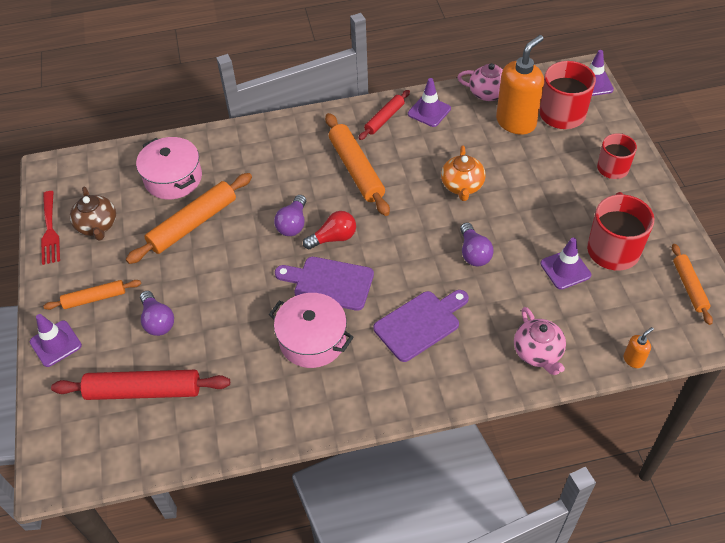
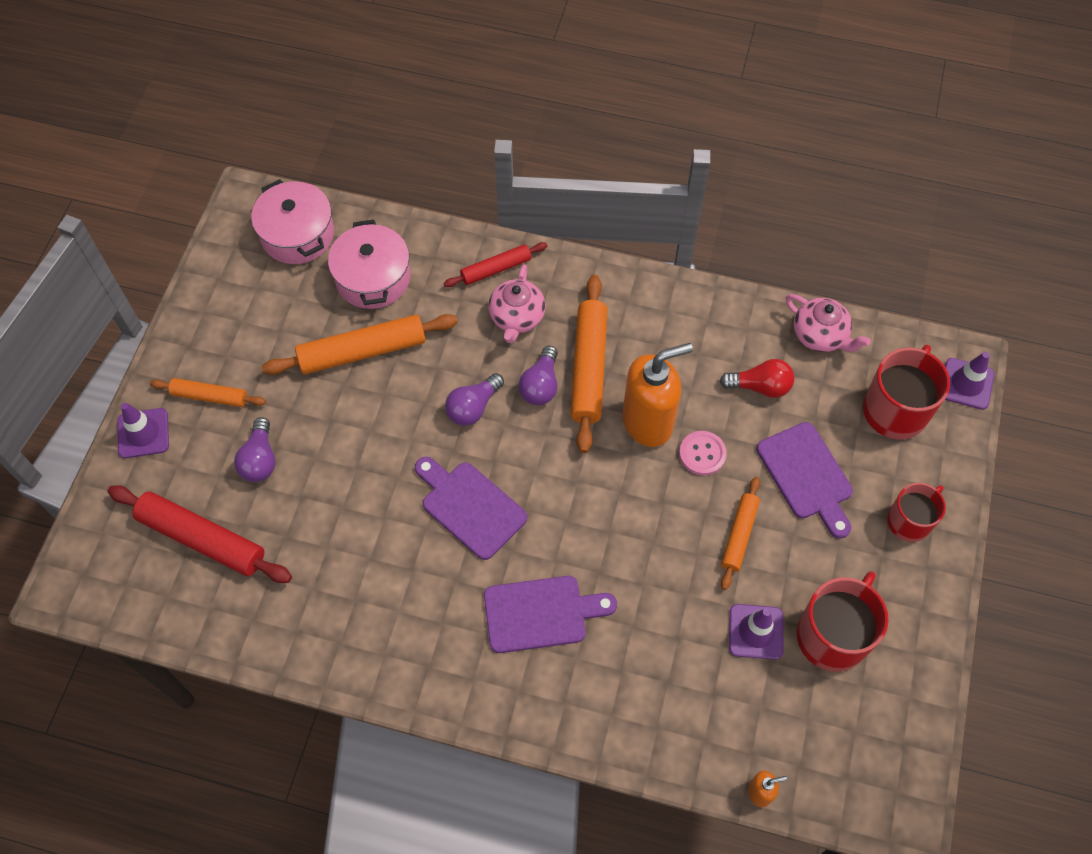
camera: 25 degrees right, 10 degrees up
red fork [41,191,60,265] -> none
brown teapot [70,187,116,241] -> none
pink pot [269,293,354,368] -> pink pot moved to [251,179,334,264]
red light bulb [303,211,356,249] -> red light bulb moved to [720,359,795,398]
red rolling pin [358,90,410,140] -> red rolling pin moved to [443,242,548,287]
purple traffic cone [408,78,451,127] -> none
orange teapot [441,145,486,201] -> pink button [679,431,727,475]
purple light bulb [460,223,493,266] -> purple light bulb moved to [518,345,558,405]
orange soap dispenser [496,35,544,134] -> orange soap dispenser moved to [623,343,693,447]
pink teapot [514,307,566,375] -> pink teapot moved to [488,265,546,343]
orange rolling pin [672,244,713,325] -> orange rolling pin moved to [721,477,760,590]
none -> purple cutting board [757,422,853,539]

